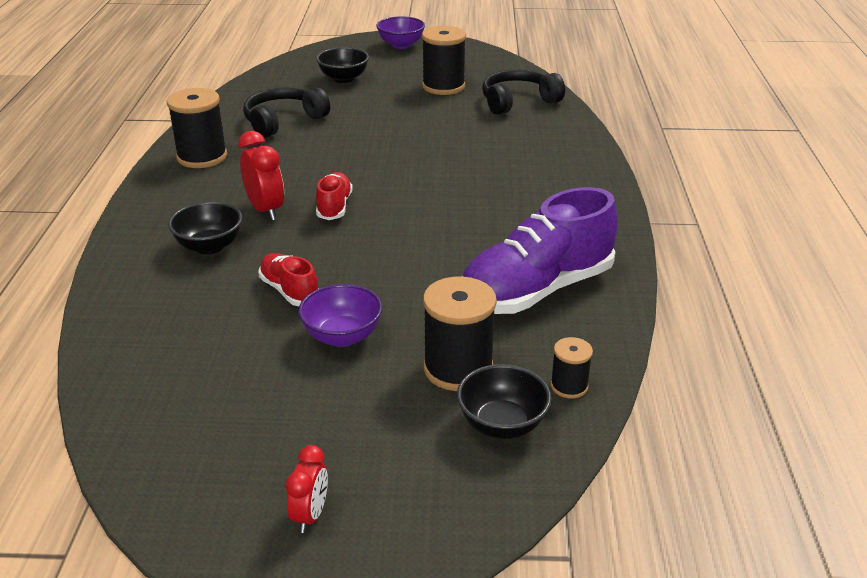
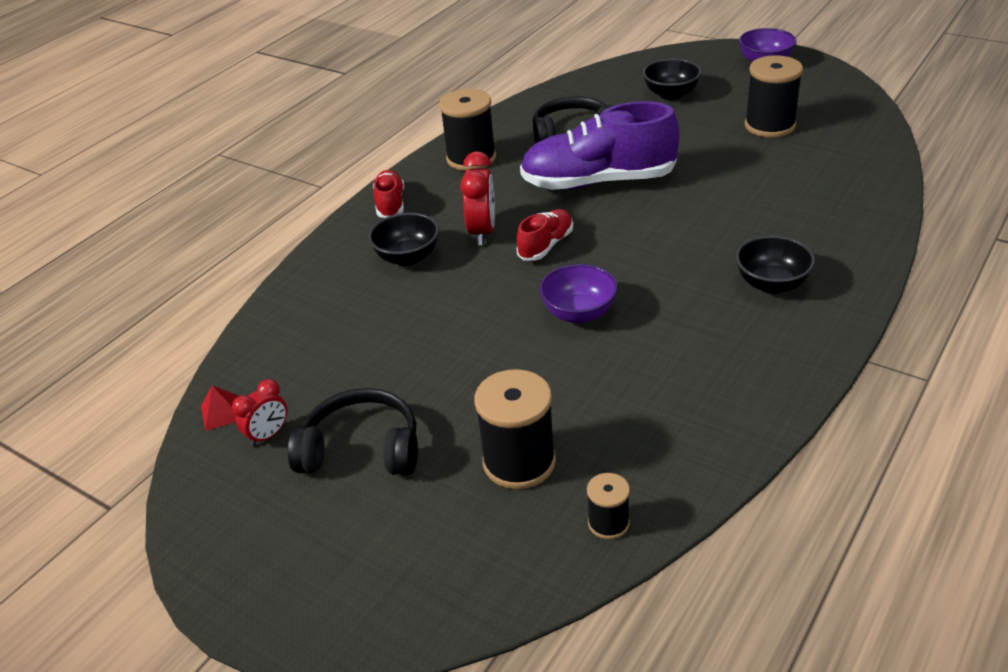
camera: 35 degrees right, 5 degrees up
red shoe [258,253,319,306] -> red shoe moved to [373,170,404,218]
red clock [285,445,328,533] -> red clock moved to [232,379,287,447]
purple bowl [298,284,382,347] -> purple bowl moved to [539,264,618,324]
black bowl [457,364,551,439] -> black bowl moved to [735,235,815,294]
purple shoe [462,187,618,314] -> purple shoe moved to [520,101,679,190]
black headphones [482,70,565,115] -> black headphones moved to [288,388,418,475]
none -> red pyramid [201,385,239,431]

